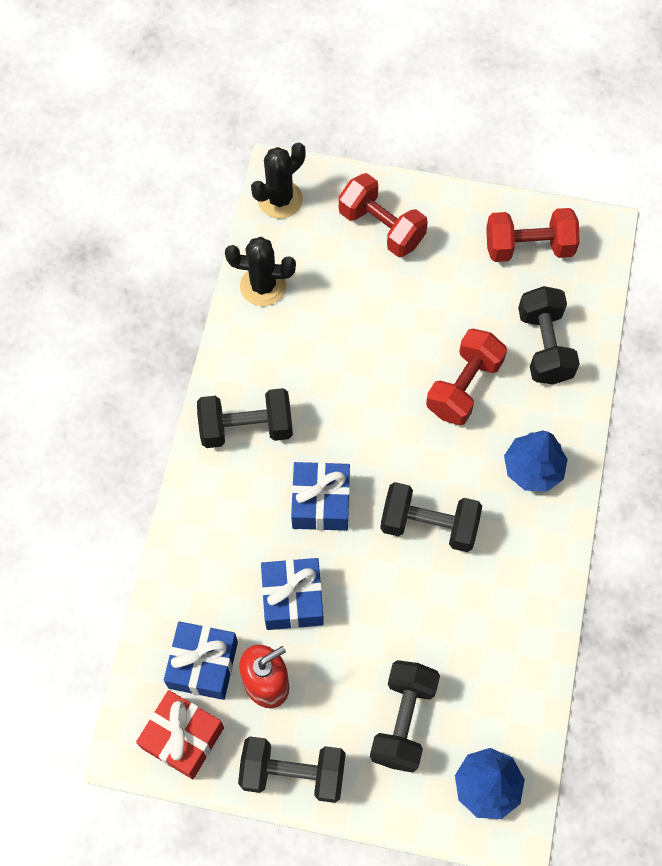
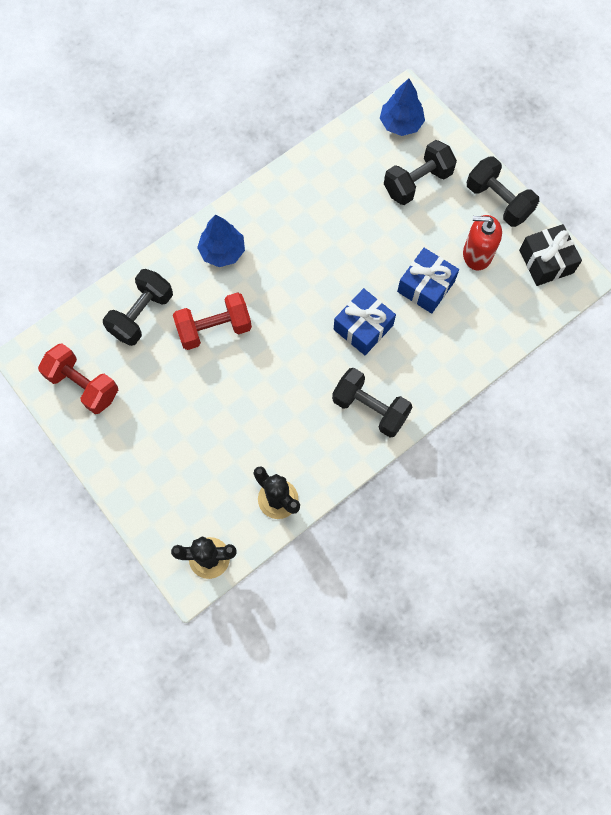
camera: 140 degrees left, 5 degrees up
red gift [136,690,224,779] -> black gift [519,224,582,286]
blue gift [164,621,238,700] -> none
red dumbbell [339,173,428,257] -> none
black dumbbell [380,482,482,552] -> none

